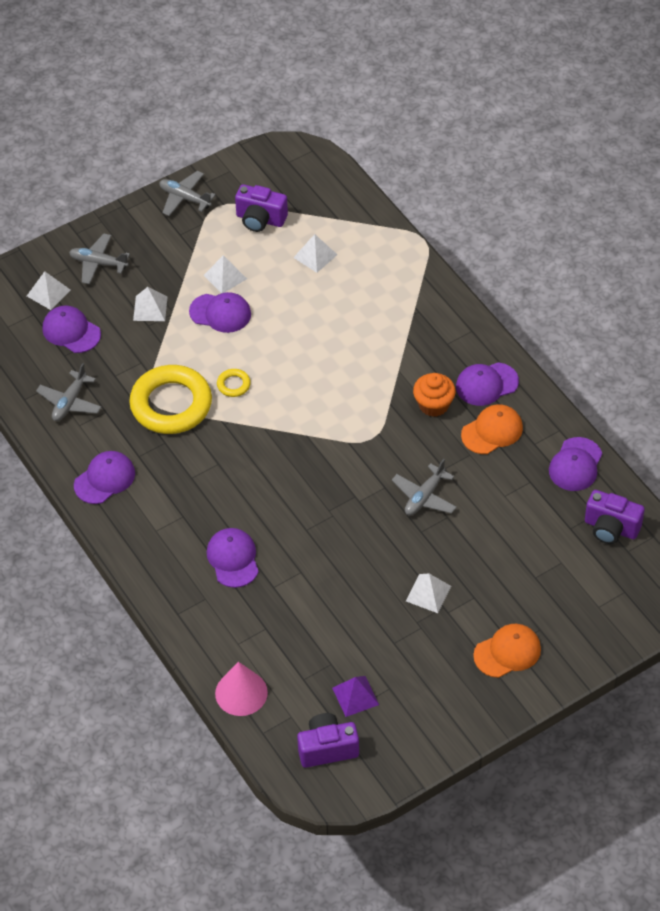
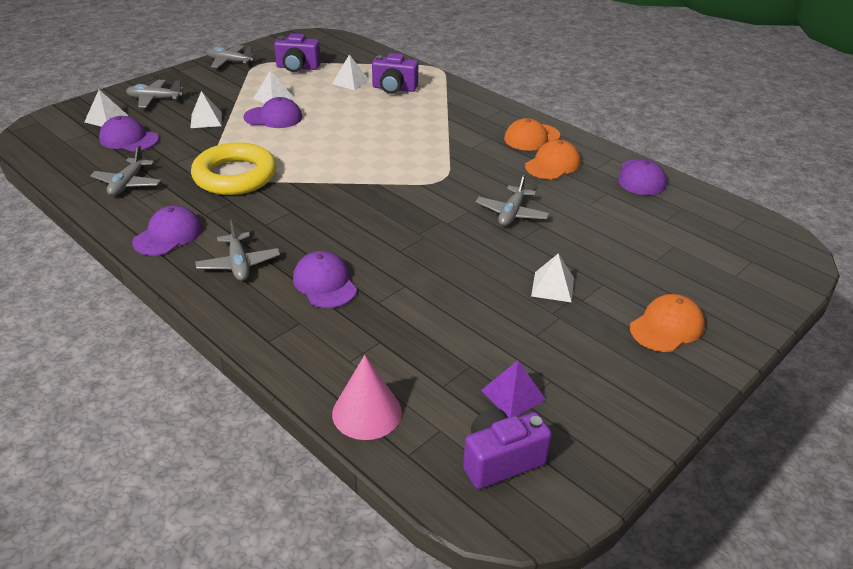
camera: 15 degrees left, 15 degrees down
yellow ring [217,369,251,397] -> none
orange cupcake [413,373,456,417] -> none
purple cap [456,362,519,406] -> orange cap [504,118,560,151]
purple camera [585,490,645,544] -> purple camera moved to [372,53,418,94]
none -> grey plane [195,219,280,281]

